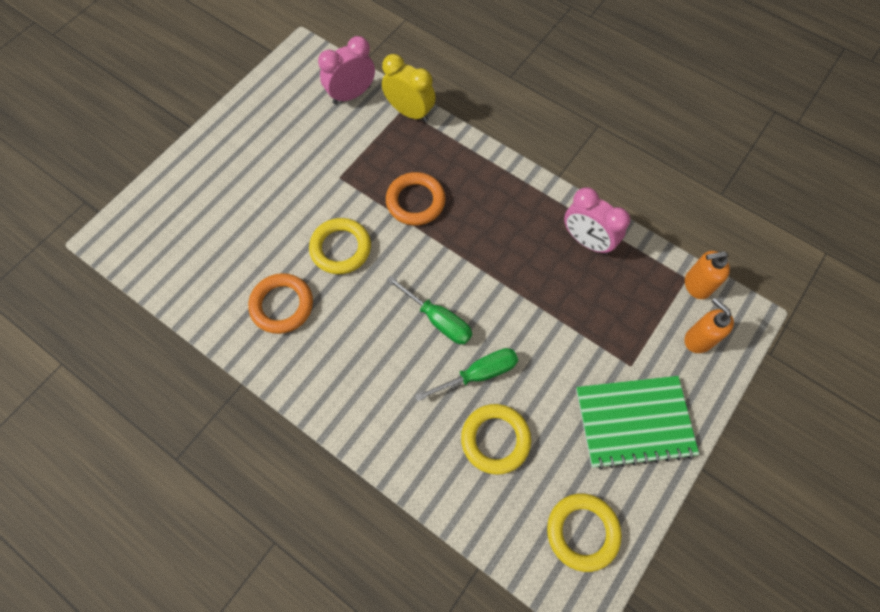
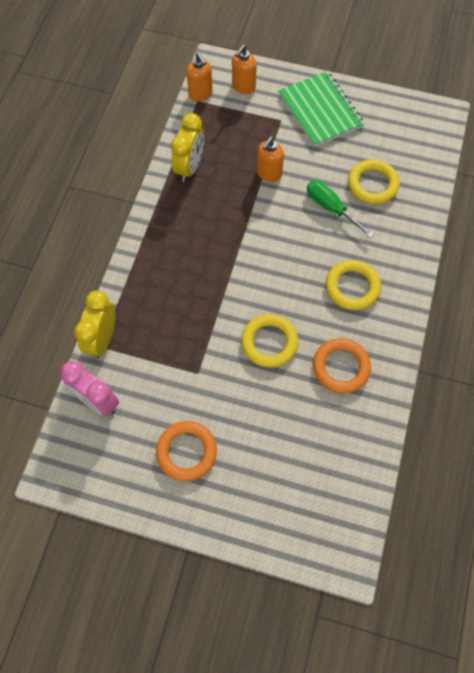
camera: 110 degrees left, 0 degrees up
orange ring [386,172,445,226] -> orange ring moved to [156,421,217,481]
green screwdriver [387,276,472,344] -> none
yellow ring [547,493,622,572] -> yellow ring moved to [326,260,381,310]
pink clock [564,187,630,254] -> yellow clock [171,113,204,182]
none -> orange soap dispenser [257,136,284,182]

